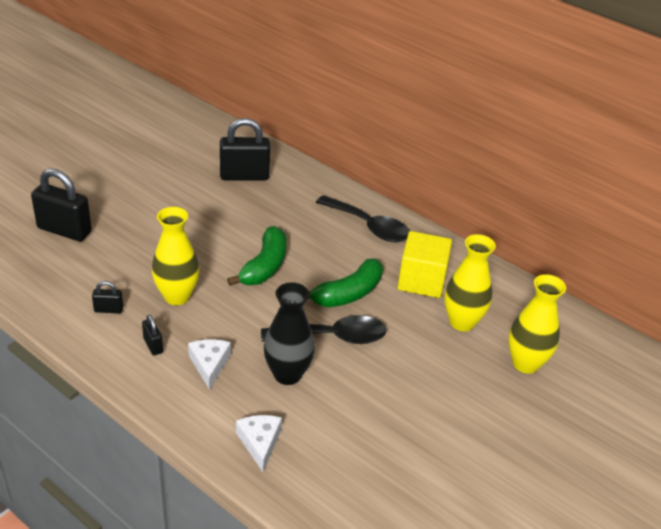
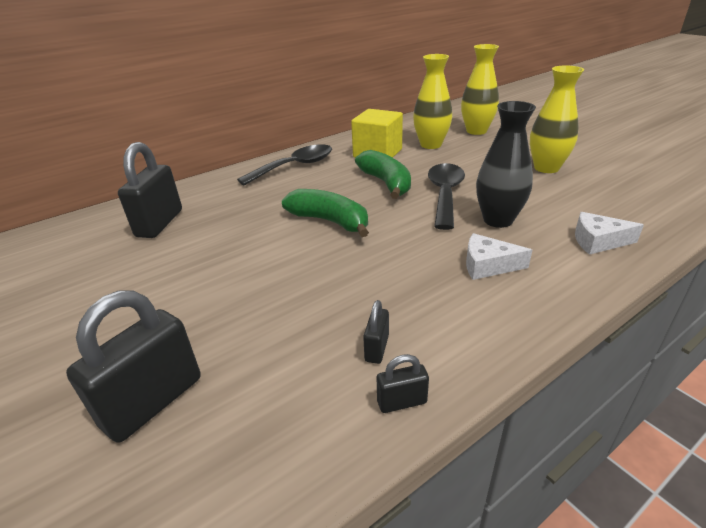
camera: 70 degrees left, 5 degrees down
black padlock [142,314,163,355] -> black padlock moved to [377,354,429,413]
yellow vase [152,207,200,305] -> yellow vase moved to [530,66,584,173]

